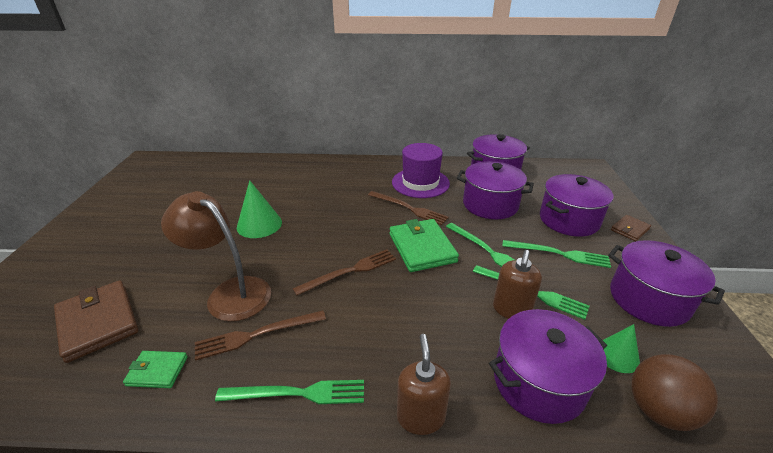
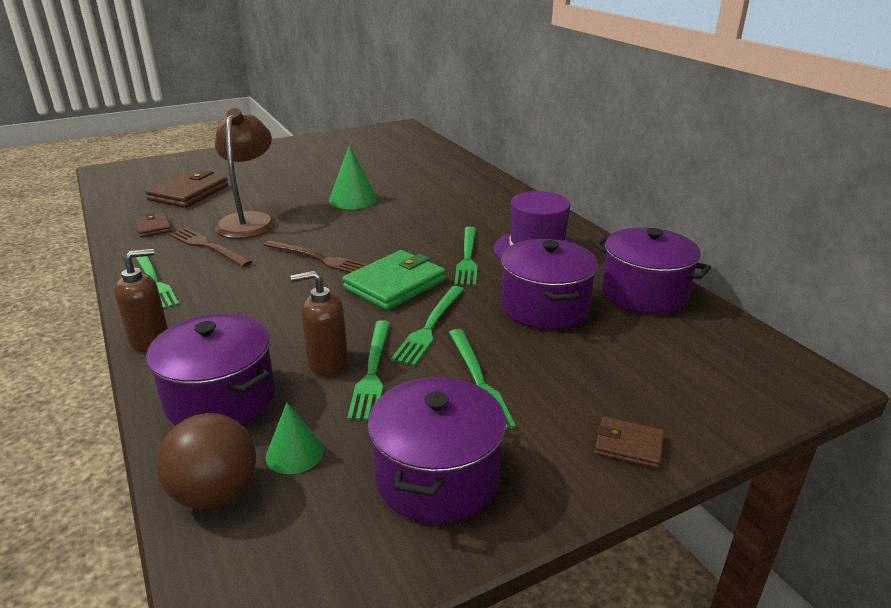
camera: 60 degrees right, 5 degrees down
green wallet [123,351,188,388] -> brown wallet [135,213,172,237]
brown fork [368,191,449,225] -> green fork [454,227,477,286]
purple pot [540,174,613,237] -> none

